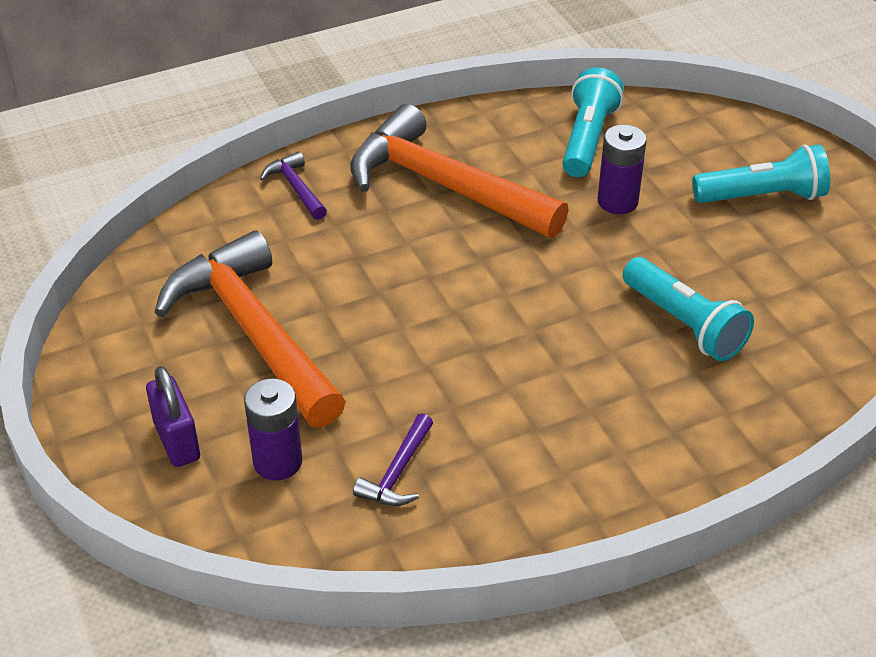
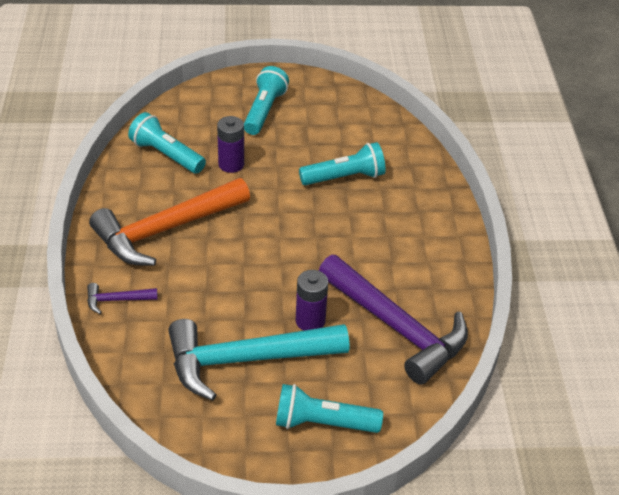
camera: 70 degrees left, 0 degrees up
purple padlock [146,366,200,467] -> turquoise flashlight [276,384,383,433]
orange hammer [155,231,346,428] -> turquoise hammer [168,319,349,401]
purple battery [244,378,302,480] -> purple battery moved to [296,270,328,331]
purple hammer [353,413,433,506] -> purple hammer [319,255,468,385], size x2.41

